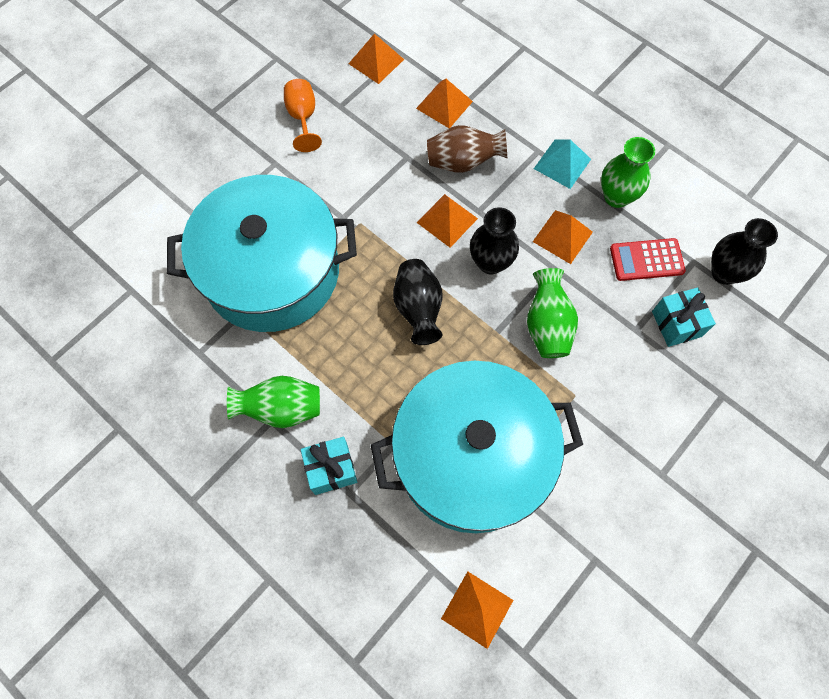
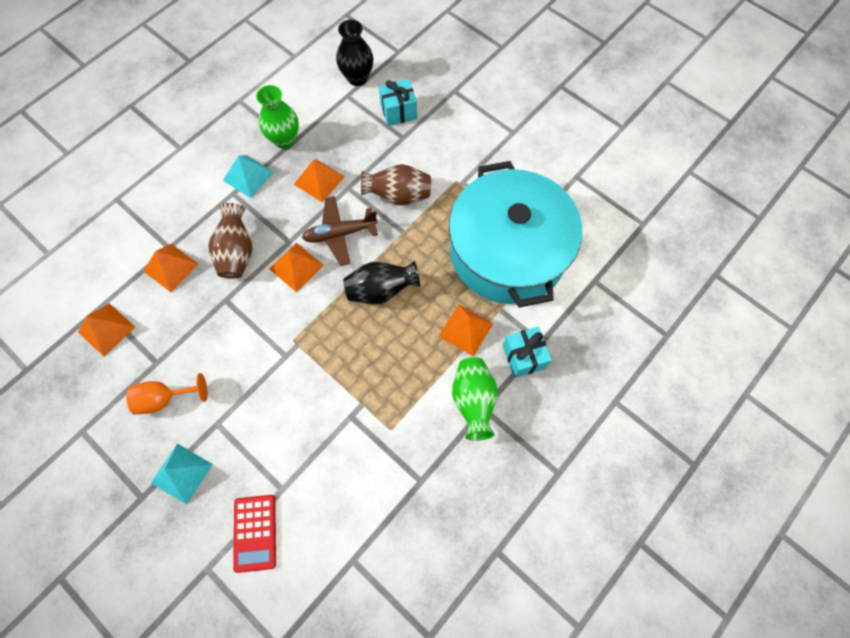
camera: 90 degrees left, 0 degrees up
turquoise pot [167,175,357,332] -> none
orange pyramid [441,571,513,649] -> orange pyramid moved to [439,305,493,357]
black vase [470,207,519,274] -> brown plane [302,196,378,266]
green vase [527,268,578,358] -> brown vase [361,164,431,205]
red calculator [610,238,686,281] -> red calculator moved to [233,495,276,573]
none -> turquoise pyramid [151,443,213,505]

